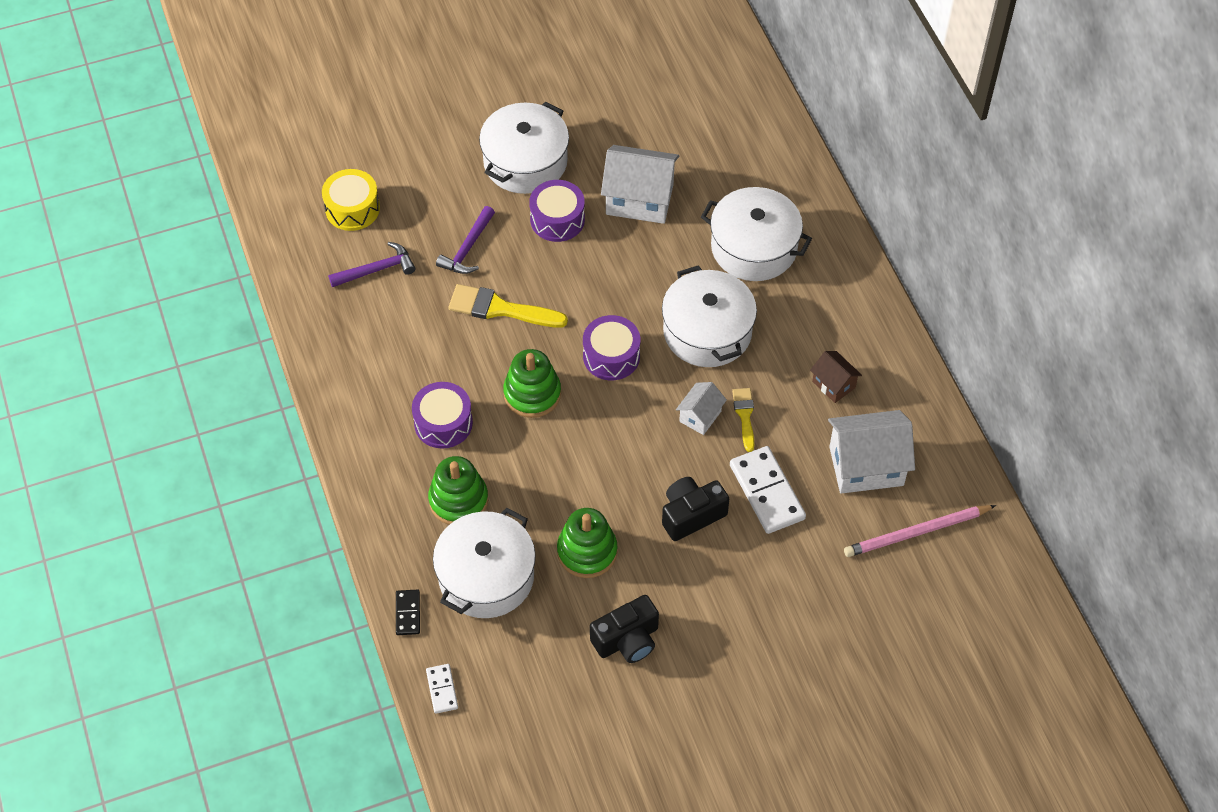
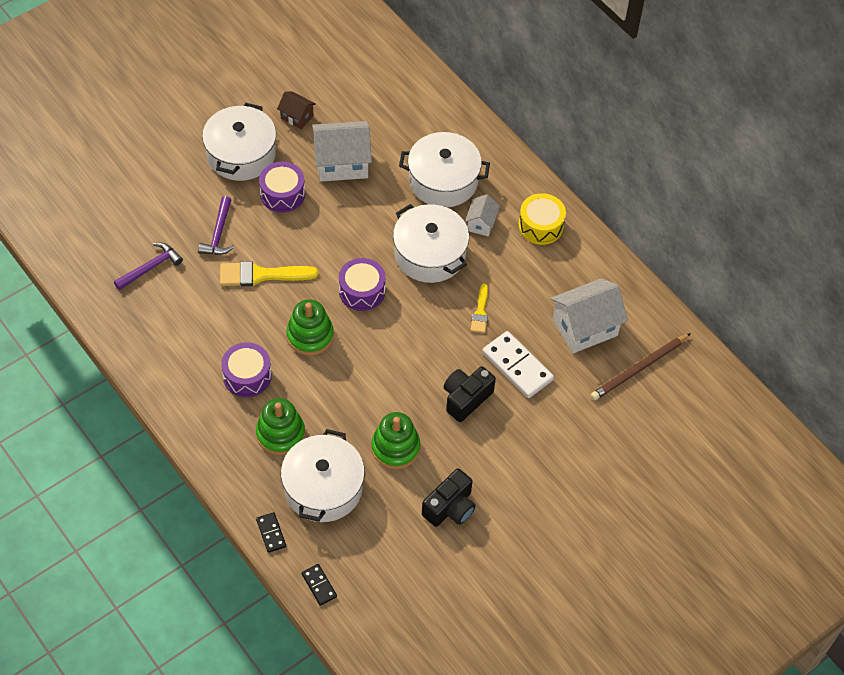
camera: 20 degrees left, 0 degrees up
yellow drum [322,169,380,231] -> yellow drum moved to [518,193,566,245]
white domino [426,664,458,714] -> black domino [302,564,337,606]
white house [676,382,727,435] -> white house moved to [465,194,500,237]
yellow brush [732,388,754,452] -> yellow brush turned 150 degrees counterclockwise [471,283,488,333]
brown house [810,351,862,403] -> brown house moved to [277,92,316,129]
pink pencil [844,505,996,557] -> brown pencil [590,333,691,400]

